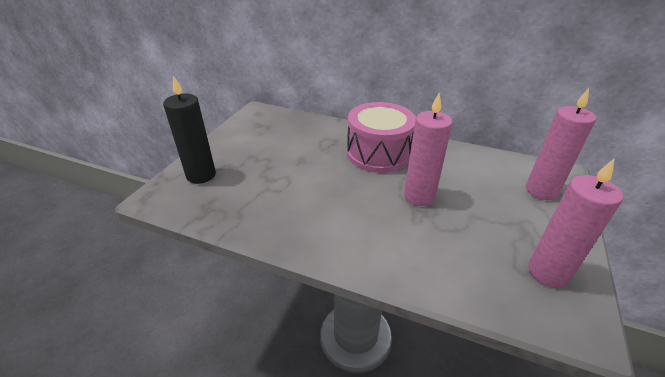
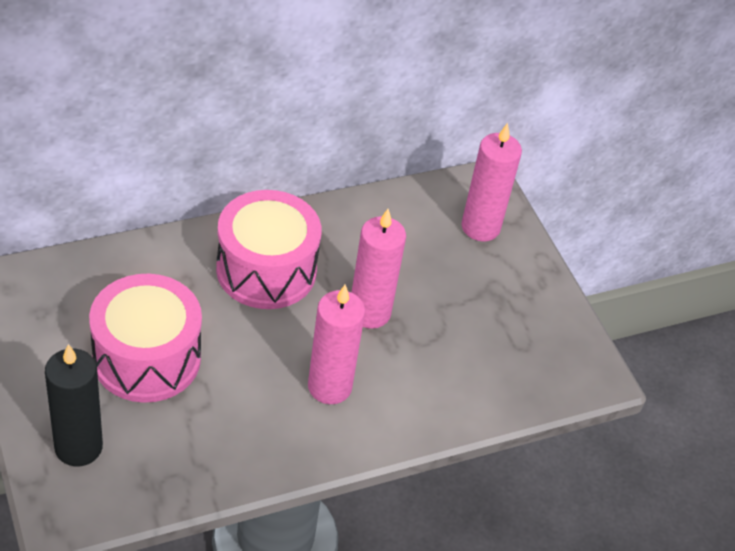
camera: 50 degrees left, 10 degrees up
pink candle [528,159,623,288] -> pink candle moved to [308,284,365,404]
none -> pink drum [89,274,202,403]

